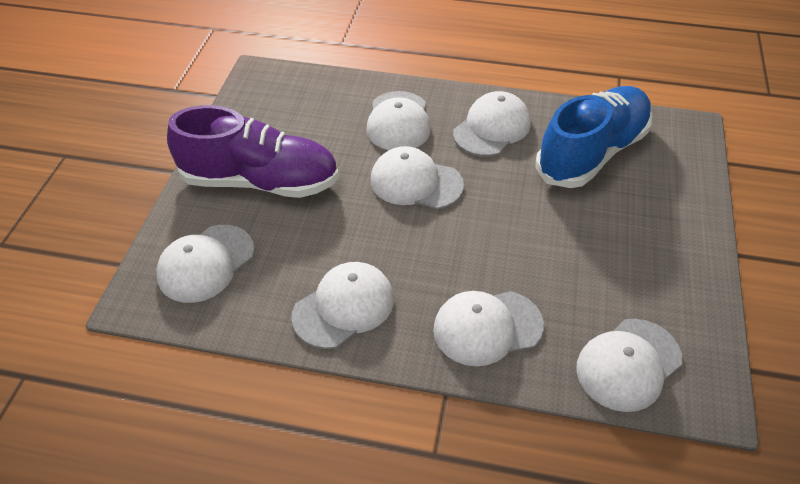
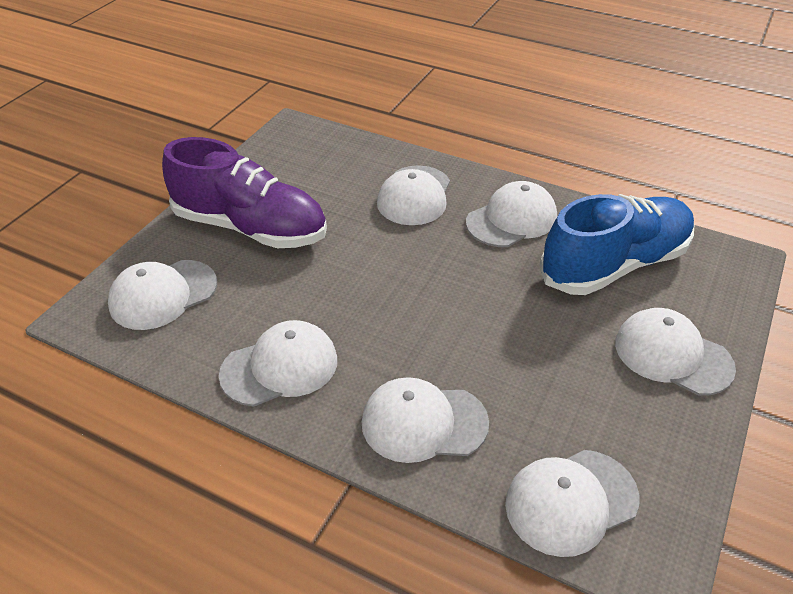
camera: 15 degrees right, 5 degrees down
white cap [371,146,464,209] -> white cap moved to [615,308,736,396]

